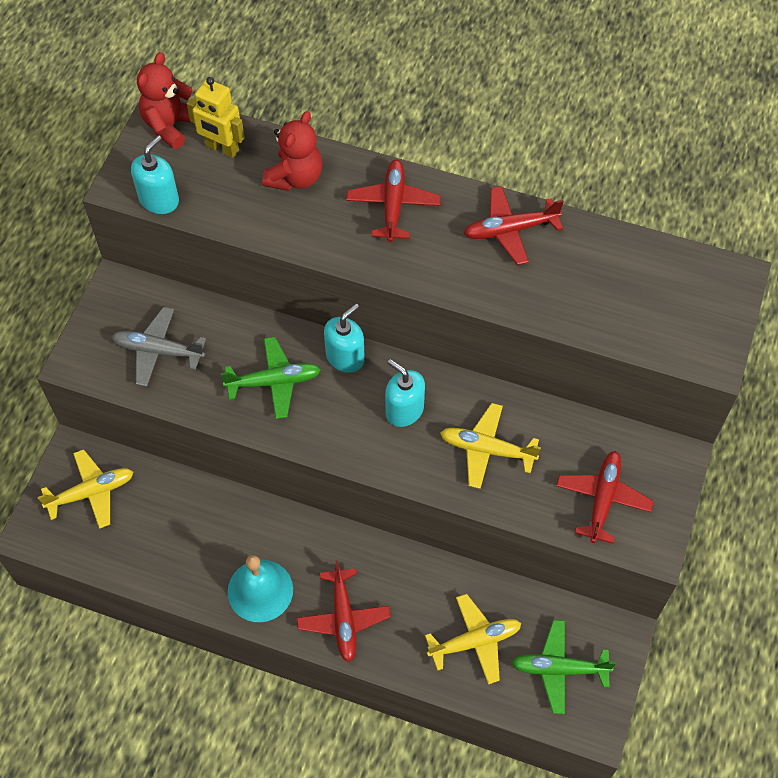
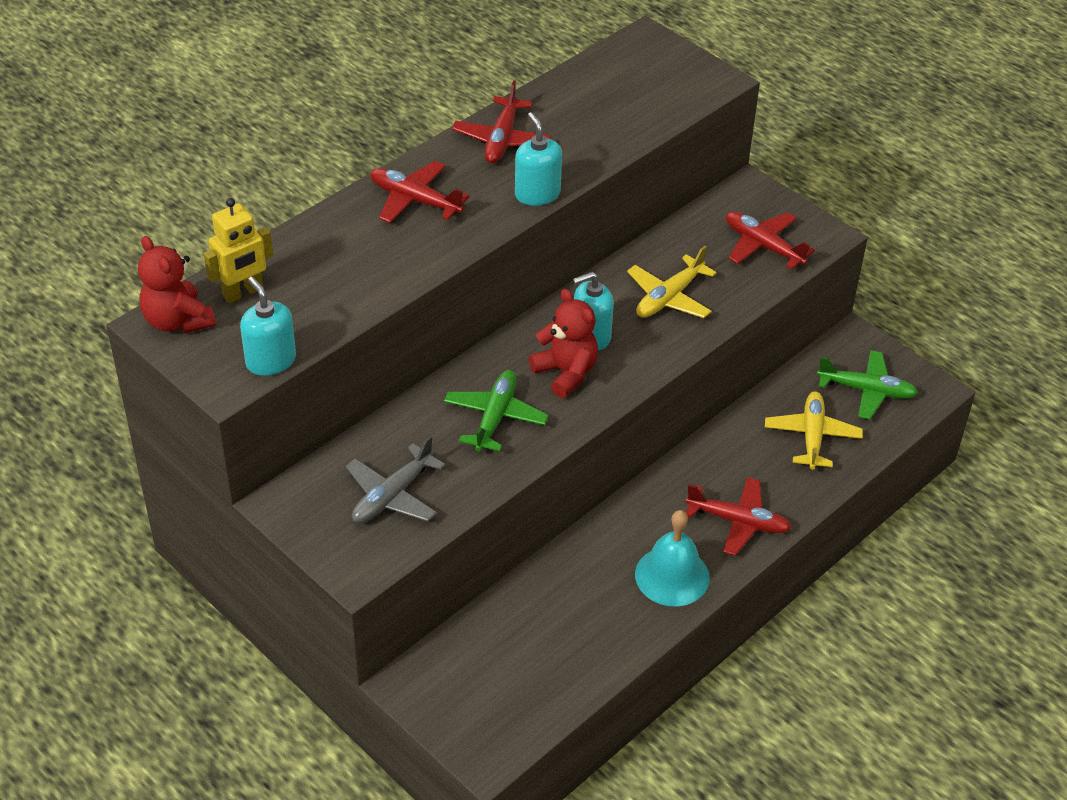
camera: 65 degrees left, 15 degrees down
yellow plane [38,449,133,529] -> none
red teddy bear [262,111,323,191] -> red teddy bear moved to [529,289,598,398]
turquoise soap dispenser [324,303,365,373] -> turquoise soap dispenser moved to [515,112,562,206]
green plane [512,620,616,714] -> green plane turned 105 degrees counterclockwise [817,350,918,420]

